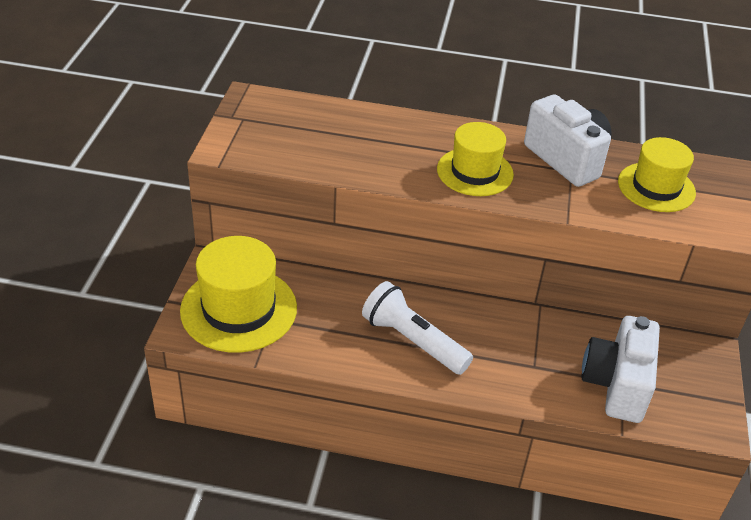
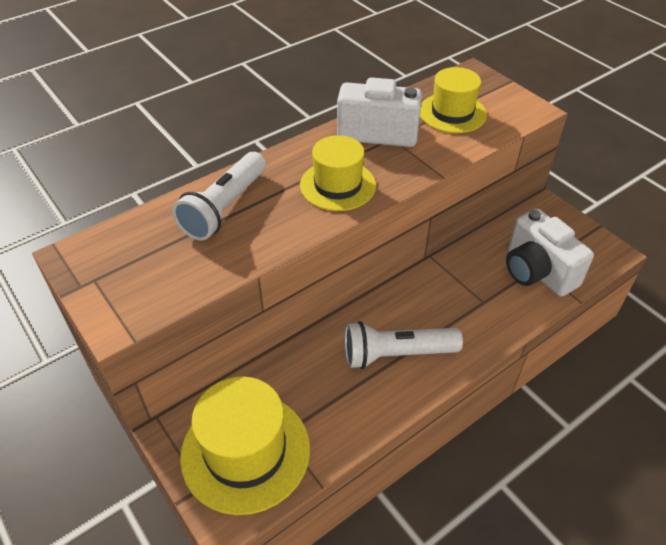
camera: 45 degrees left, 5 degrees up
none -> white flashlight [172,152,266,241]

